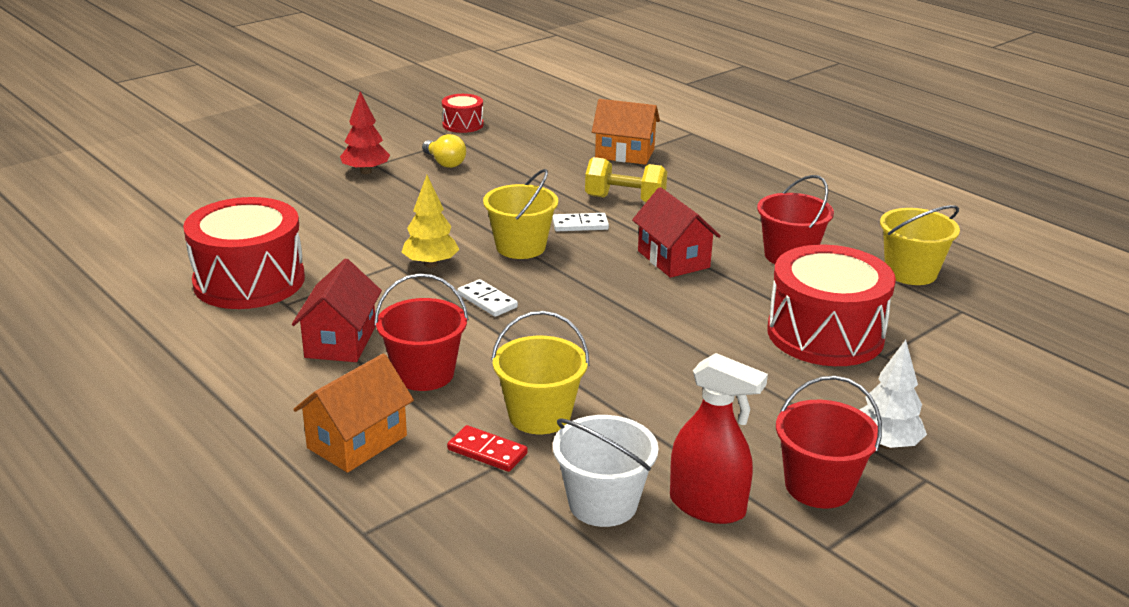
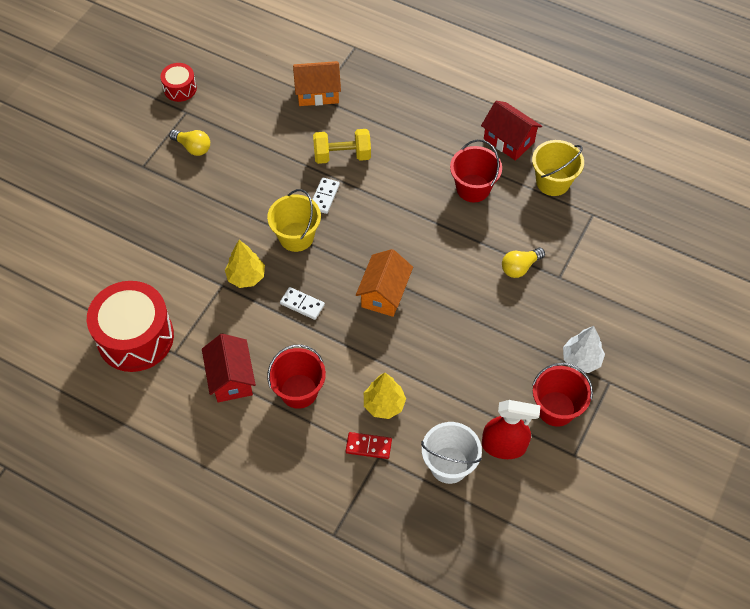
camera: 20 degrees left, 30 degrees up
orange house [293,353,414,473] -> orange house moved to [356,249,413,317]
red tree [340,91,390,174] -> none
yellow bucket [491,311,589,434] -> yellow tree [364,373,406,419]
white domino [552,213,609,231] -> white domino turned 45 degrees counterclockwise [312,177,340,214]
red house [632,187,721,278] -> red house moved to [481,101,542,161]
red drum [767,245,896,366] -> yellow light bulb [502,248,545,278]

